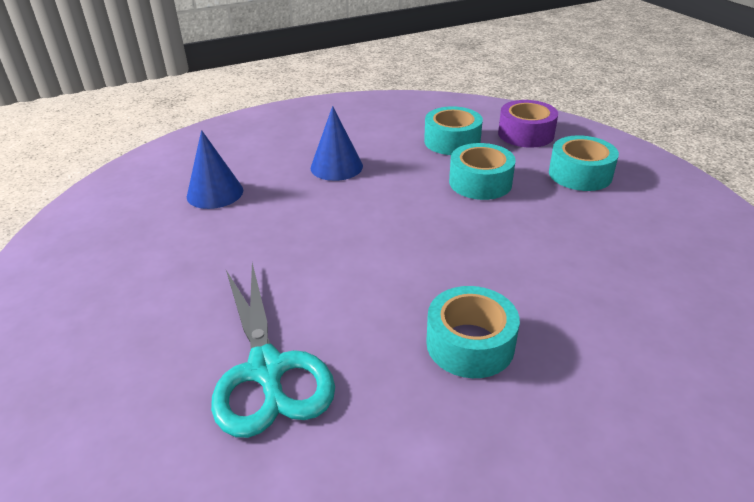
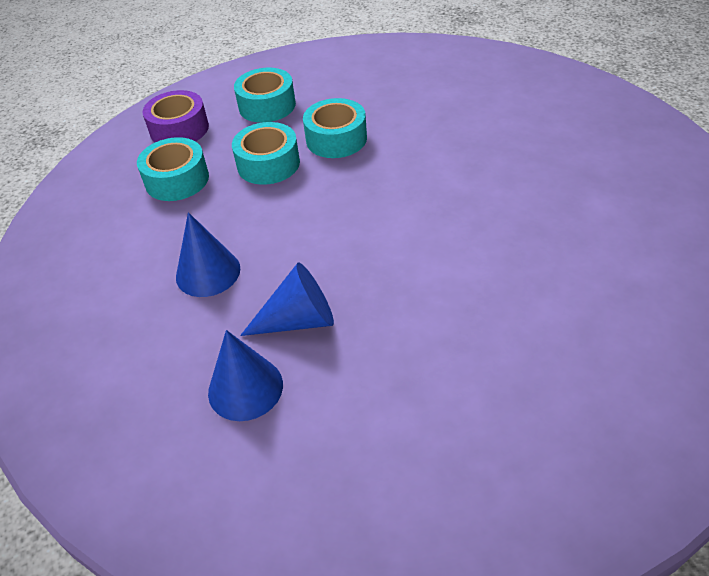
camera: 85 degrees left, 10 degrees up
turquoise scissors [211,263,335,438] -> none
turquoise tape [426,286,520,378] -> turquoise tape moved to [303,98,367,158]
none -> blue cone [240,263,334,336]

